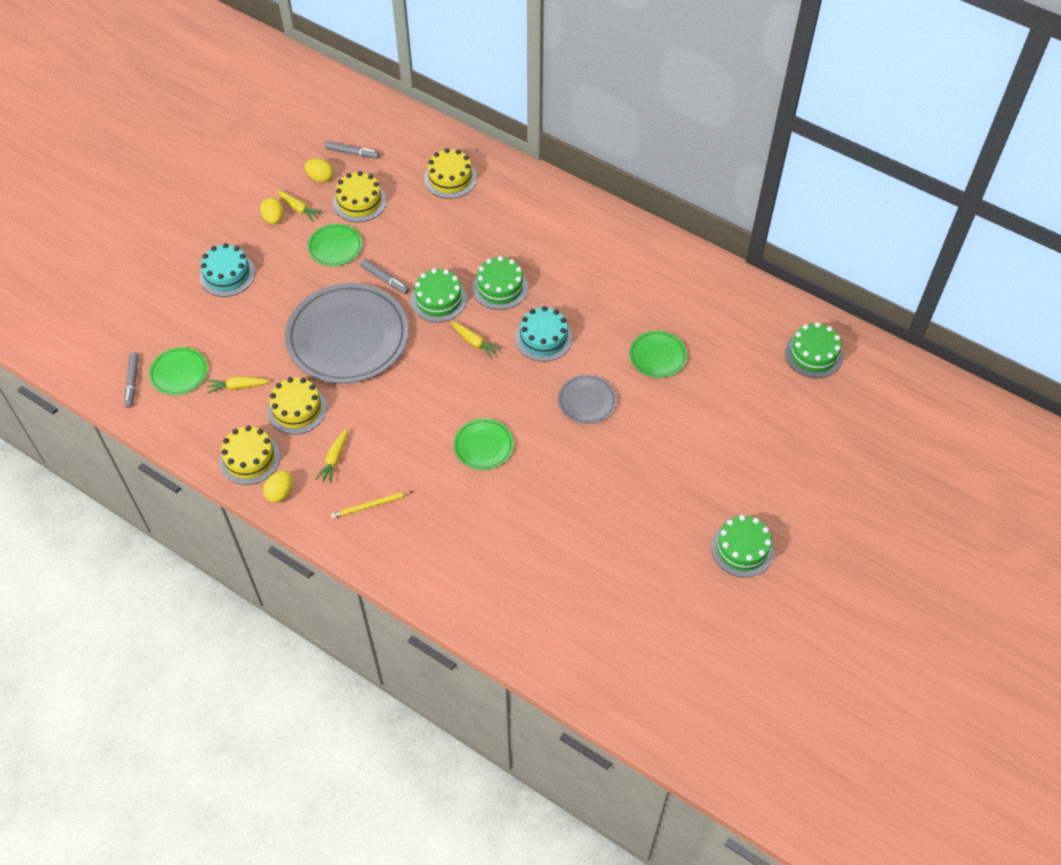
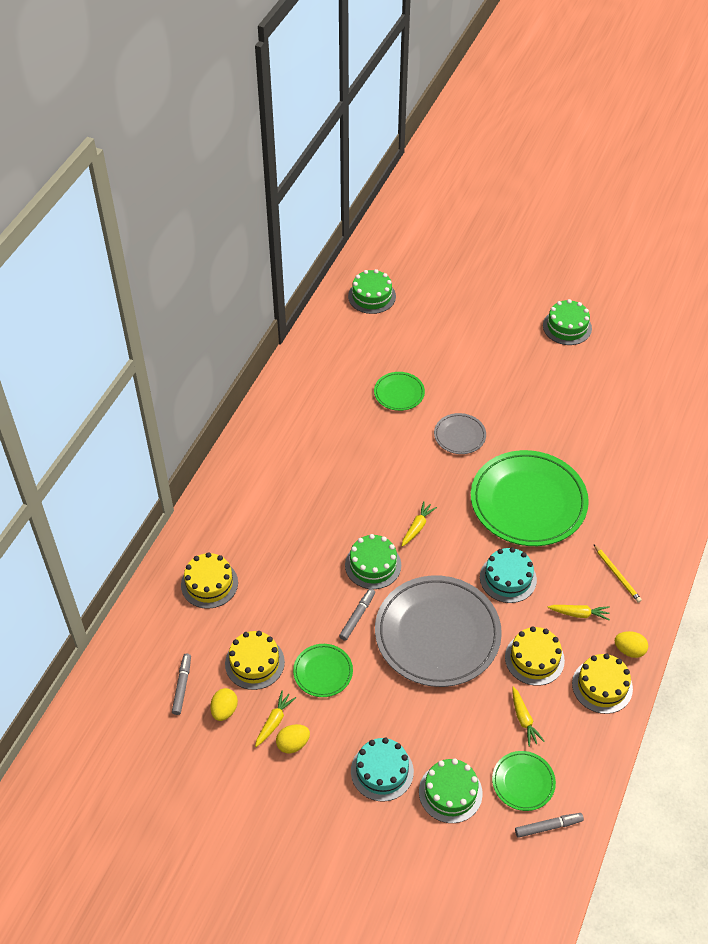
camera: 100 degrees left, 5 degrees down
green plate [454,418,514,470] -> green plate [471,450,589,546], size x2.16
green cake [472,256,528,310] -> green cake moved to [419,759,483,823]
turquoise cake [515,306,572,362] -> turquoise cake moved to [480,547,537,603]

